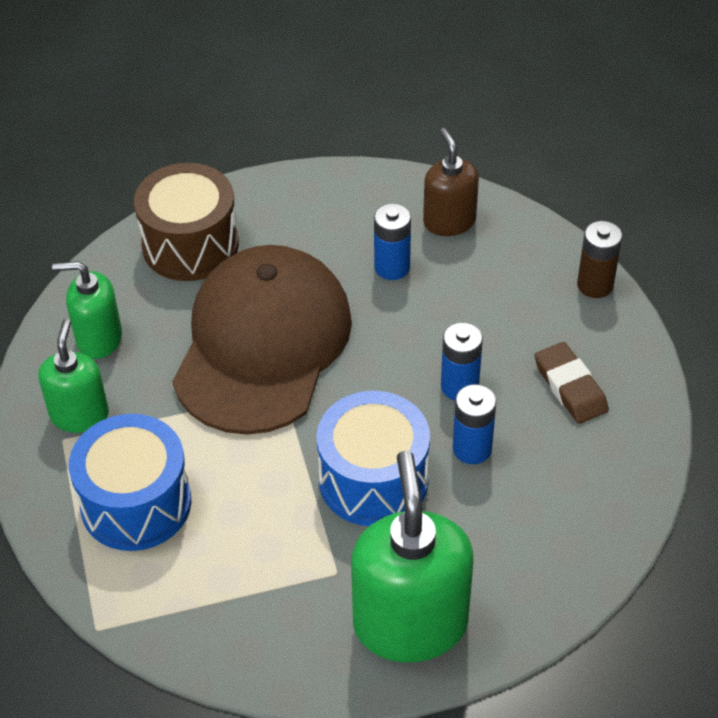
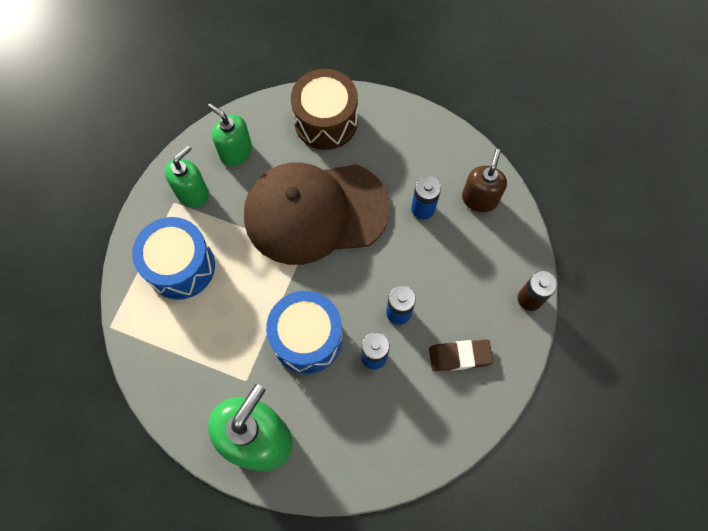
camera: 35 degrees right, 20 degrees up
brown cap [172,245,352,435] -> brown cap turned 150 degrees counterclockwise [244,162,390,265]
brown eraser [535,342,609,424] -> brown eraser turned 75 degrees clockwise [429,339,493,371]

